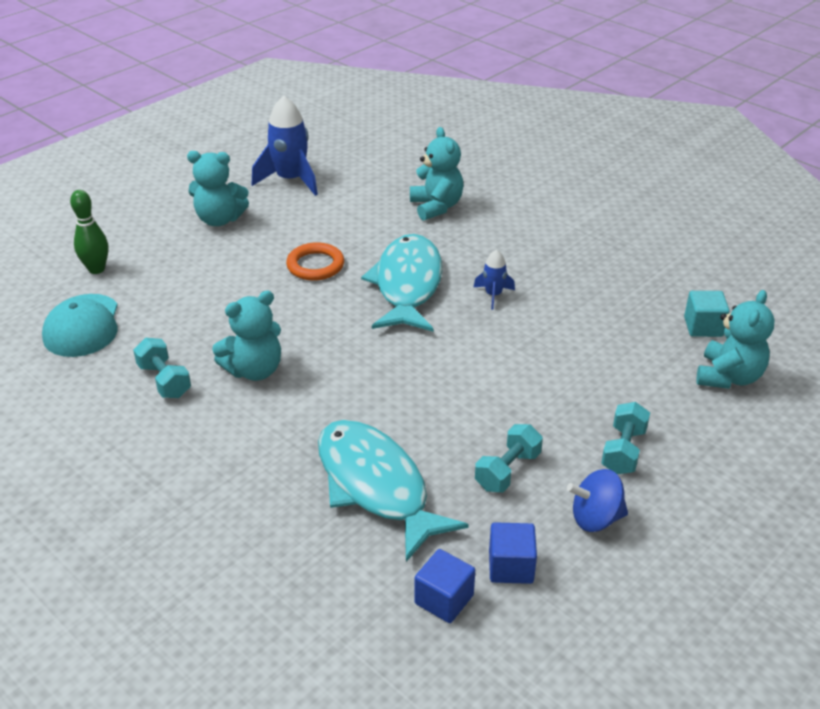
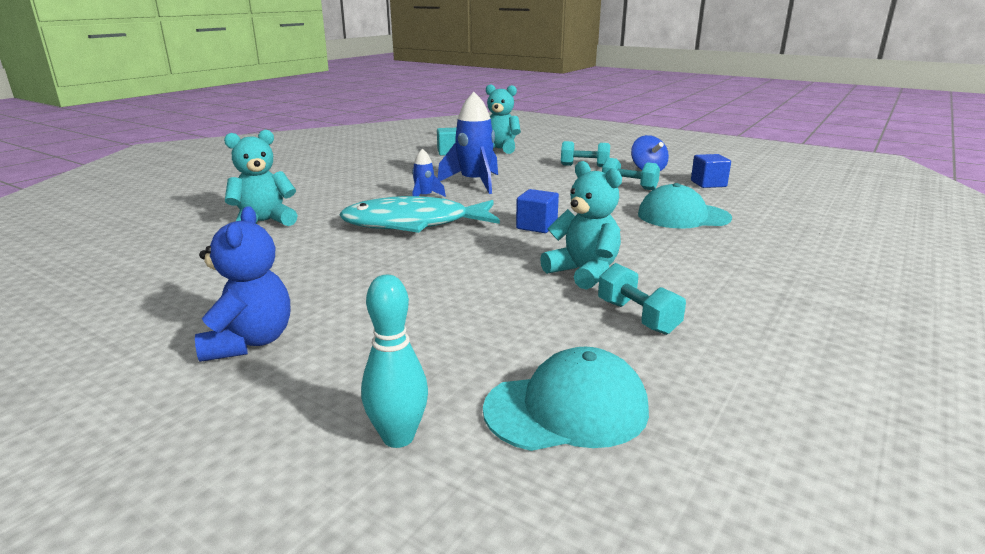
camera: 100 degrees left, 15 degrees down
green bowling pin [70,190,109,274] -> turquoise bowling pin [361,275,428,448]
turquoise dumbbell [133,338,191,398] -> turquoise dumbbell turned 75 degrees counterclockwise [598,263,686,335]
turquoise teddy bear [187,151,249,226] -> blue teddy bear [195,206,290,362]
blue rocket [252,95,318,196] -> blue rocket moved to [438,92,498,194]
orange ring [286,242,344,281] -> none
turquoise fish [318,420,469,562] -> turquoise cap [638,183,732,229]
blue cube [414,549,475,623] -> blue cube moved to [516,189,559,233]

